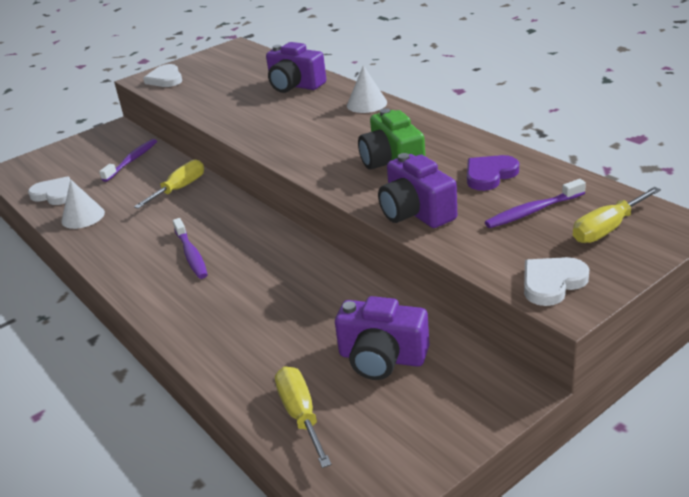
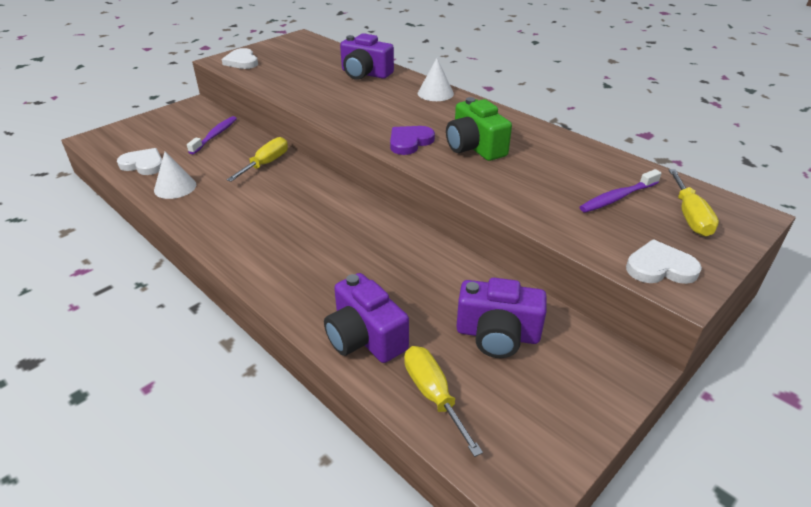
camera: 10 degrees left, 5 degrees up
purple toothbrush [173,218,208,279] -> none
purple camera [378,153,457,228] -> purple camera moved to [324,273,409,363]
purple heart [467,155,519,191] -> purple heart moved to [390,126,435,155]
white heart [524,257,589,306] -> white heart turned 45 degrees clockwise [626,239,702,284]
yellow screwdriver [573,187,661,243] -> yellow screwdriver turned 45 degrees counterclockwise [669,169,719,236]

